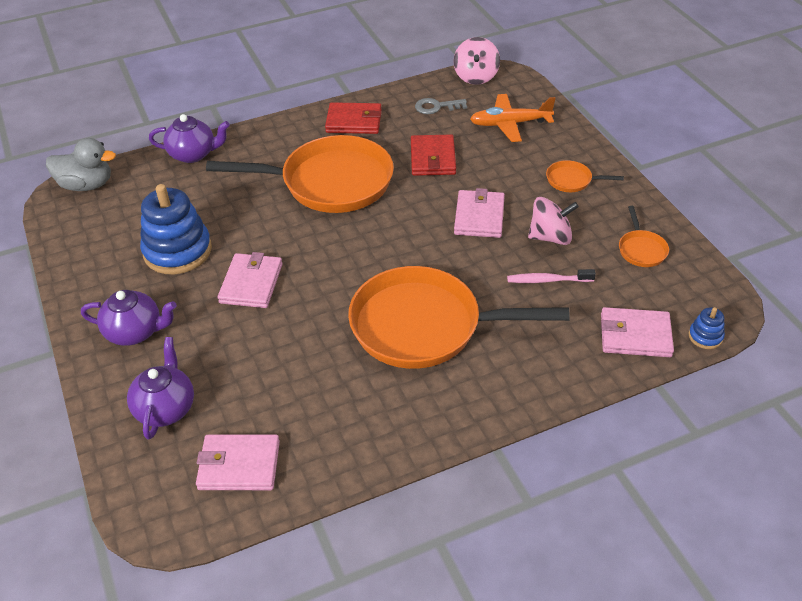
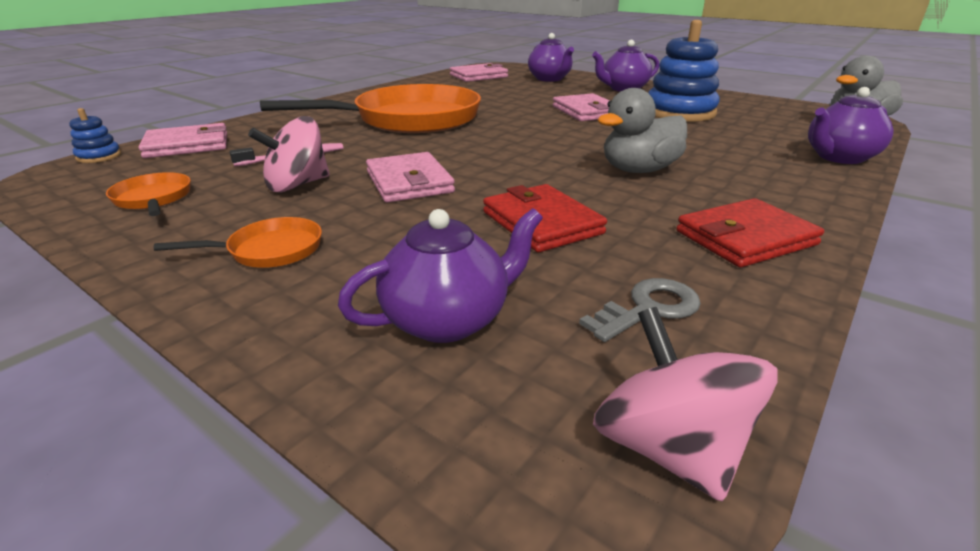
camera: 150 degrees right, 15 degrees down
orange pan [206,135,394,213] -> grey duck [598,88,687,173]
orange plane [470,94,556,142] -> purple teapot [338,208,543,343]

